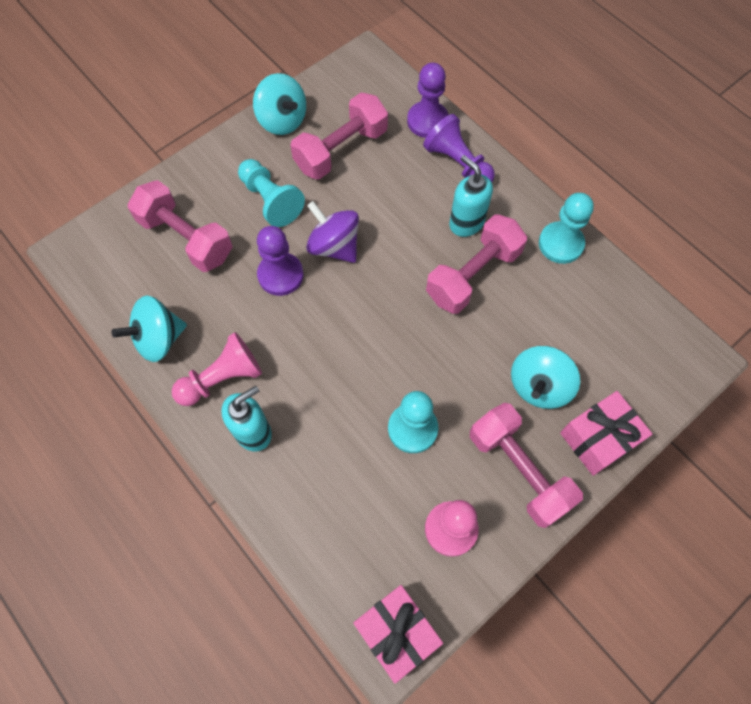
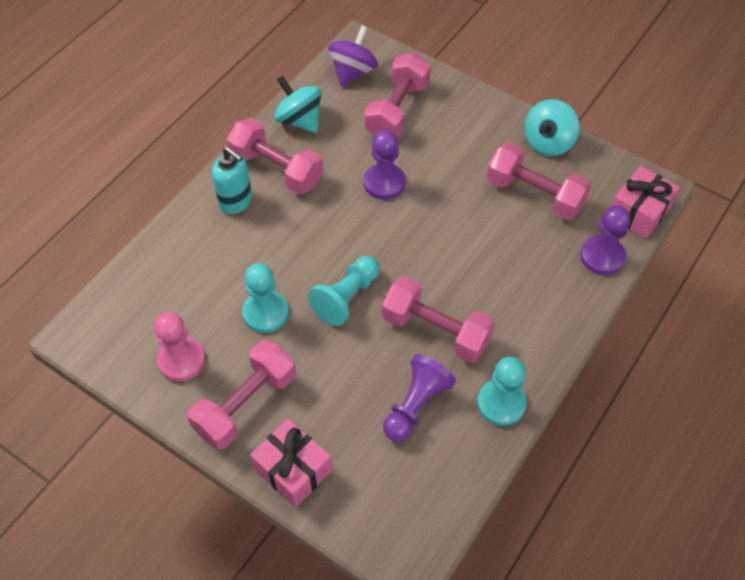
camera: 75 degrees right, 10 degrees down
pink pawn [172,332,262,406] -> pink dumbbell [227,118,323,194]
turquoise pawn [238,159,305,227] -> turquoise pawn moved to [308,256,379,326]
purple spinning top [306,201,359,263] -> purple spinning top moved to [329,26,378,87]
pink gift [353,585,443,684] -> pink gift moved to [612,166,680,239]
purple pawn [423,114,495,182] -> purple pawn moved to [383,354,456,441]
turquoise soap dispenser [449,155,493,237] -> none
turquoise spinning top [511,346,580,409] -> none

